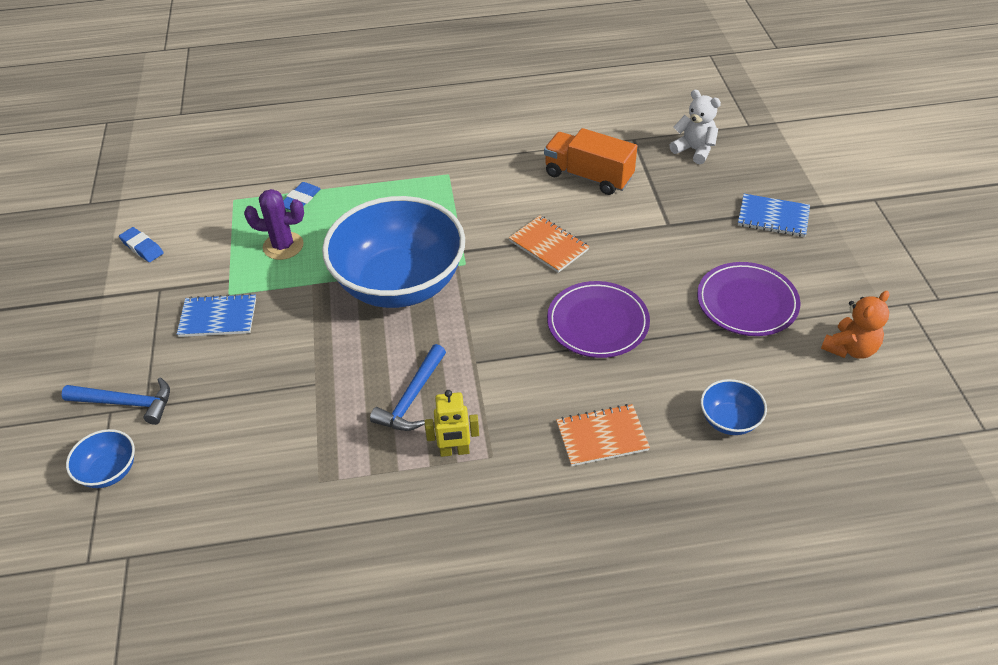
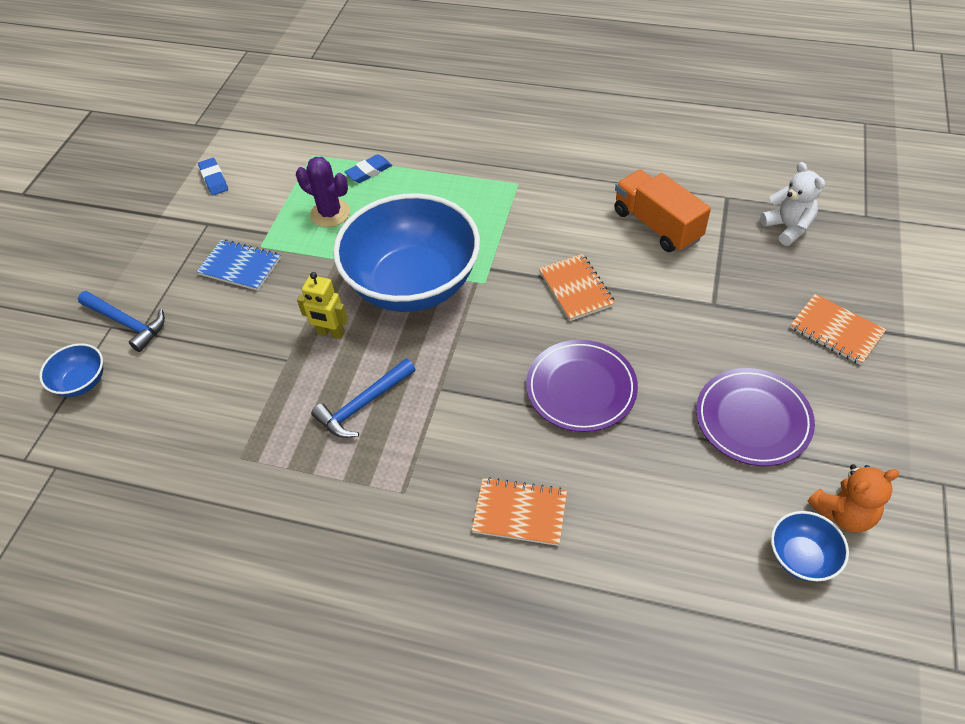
camera: 25 degrees right, 5 degrees up
yellow robot [425,390,479,457] -> yellow robot moved to [297,272,348,339]
blue bowl [701,379,767,435] -> blue bowl moved to [771,511,849,582]
blue notebook [738,194,810,237] -> orange notebook [790,294,886,365]

